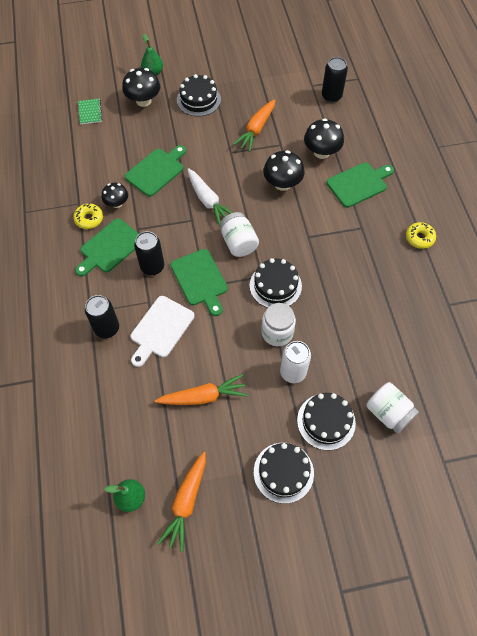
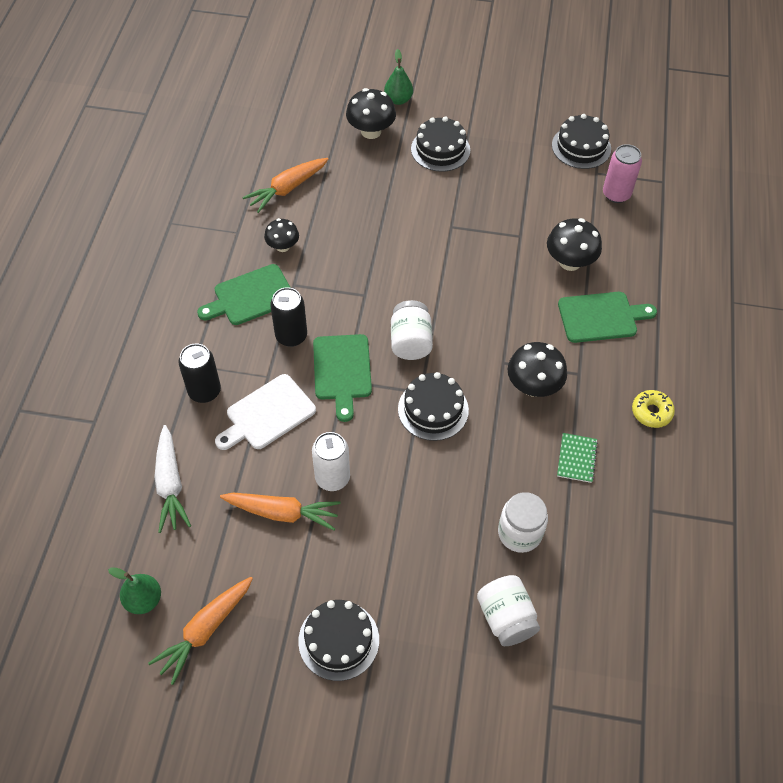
camera: 20 degrees right, 5 degrees down
yellow donut [73,203,103,229] -> none
green notebook [78,98,102,124] -> green notebook moved to [557,433,598,483]
green cutting board [125,145,186,197] -> none
white carrot [187,168,232,226] -> white carrot moved to [154,425,191,533]
orange carrot [233,99,275,152] -> orange carrot moved to [242,158,328,213]
white jar [261,303,296,346] -> white jar moved to [498,492,548,553]
black mushroom [263,150,304,191] -> black mushroom moved to [508,342,567,397]
white can [280,341,311,383] -> white can moved to [312,432,350,491]
black cake [297,393,356,450] -> black cake moved to [552,114,611,169]
black can [322,57,348,103] -> pink can [603,144,642,203]

